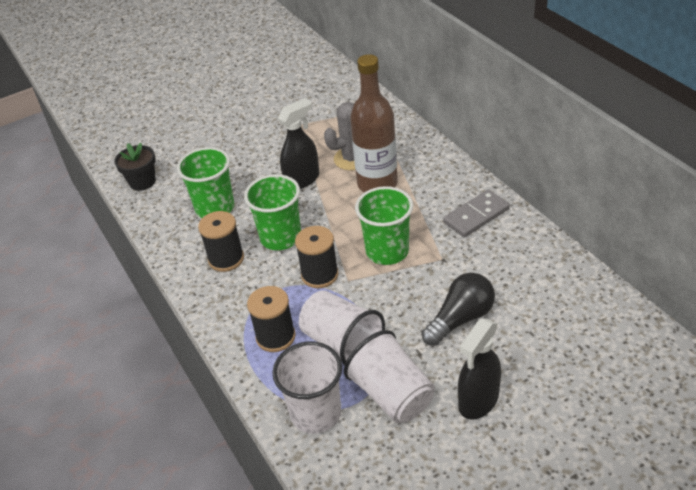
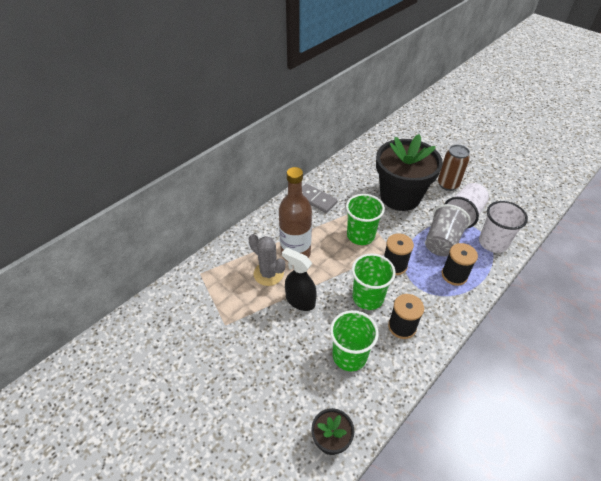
camera: 110 degrees left, 5 degrees up
white cup [299,290,385,366] -> grey cup [425,204,471,256]
black light bulb [422,273,495,346] -> black flower pot [376,134,443,211]
black spray bottle [458,319,501,420] -> brown can [438,145,470,191]

